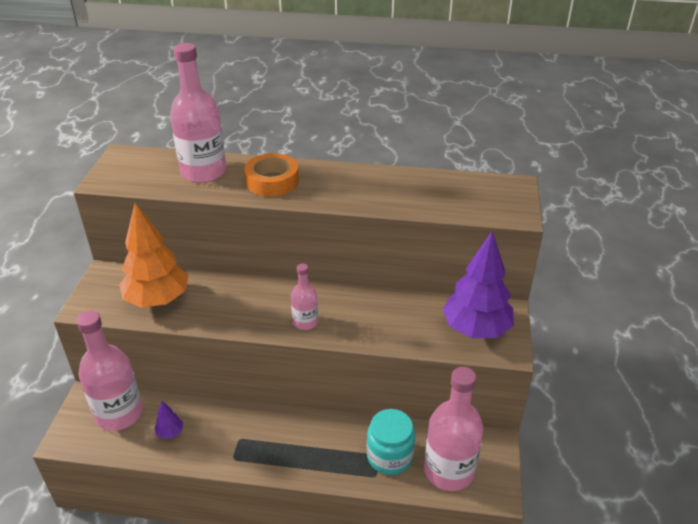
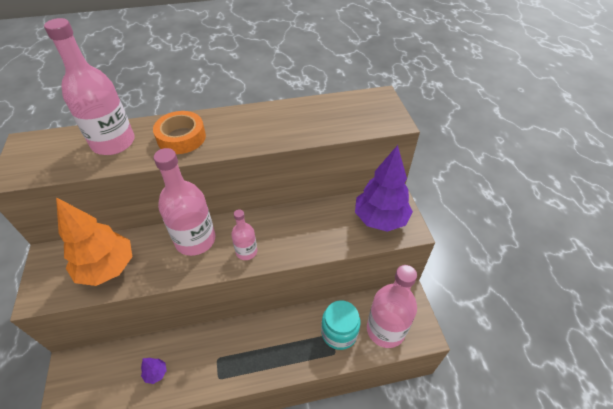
camera: 20 degrees left, 10 degrees up
pink bottle [76,311,143,431] -> pink bottle moved to [154,148,215,256]

